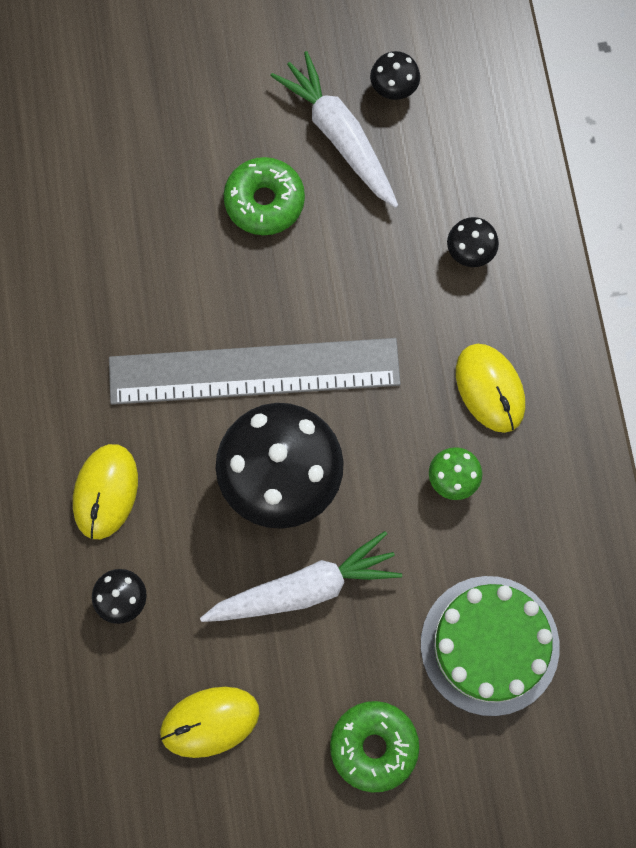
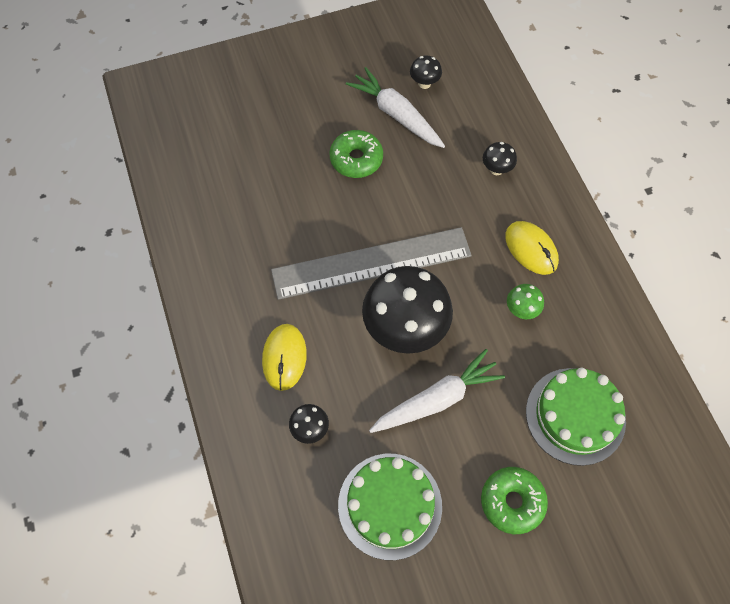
camera: 10 degrees left, 10 degrees down
yellow mouse [160,687,260,758] -> green cake [338,454,442,560]

